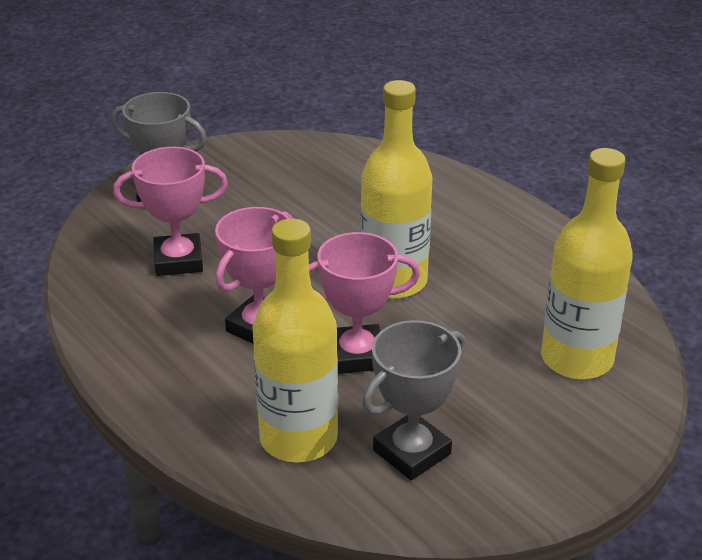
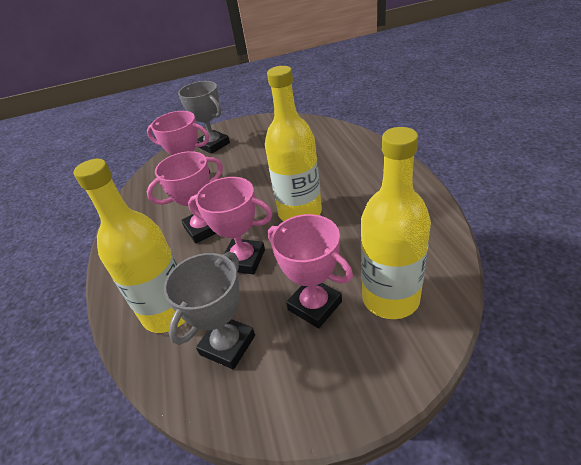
camera: 30 degrees right, 5 degrees up
grey trophy [362,320,466,480] -> grey trophy turned 45 degrees counterclockwise [164,252,255,370]
none -> pink trophy [268,214,353,328]

